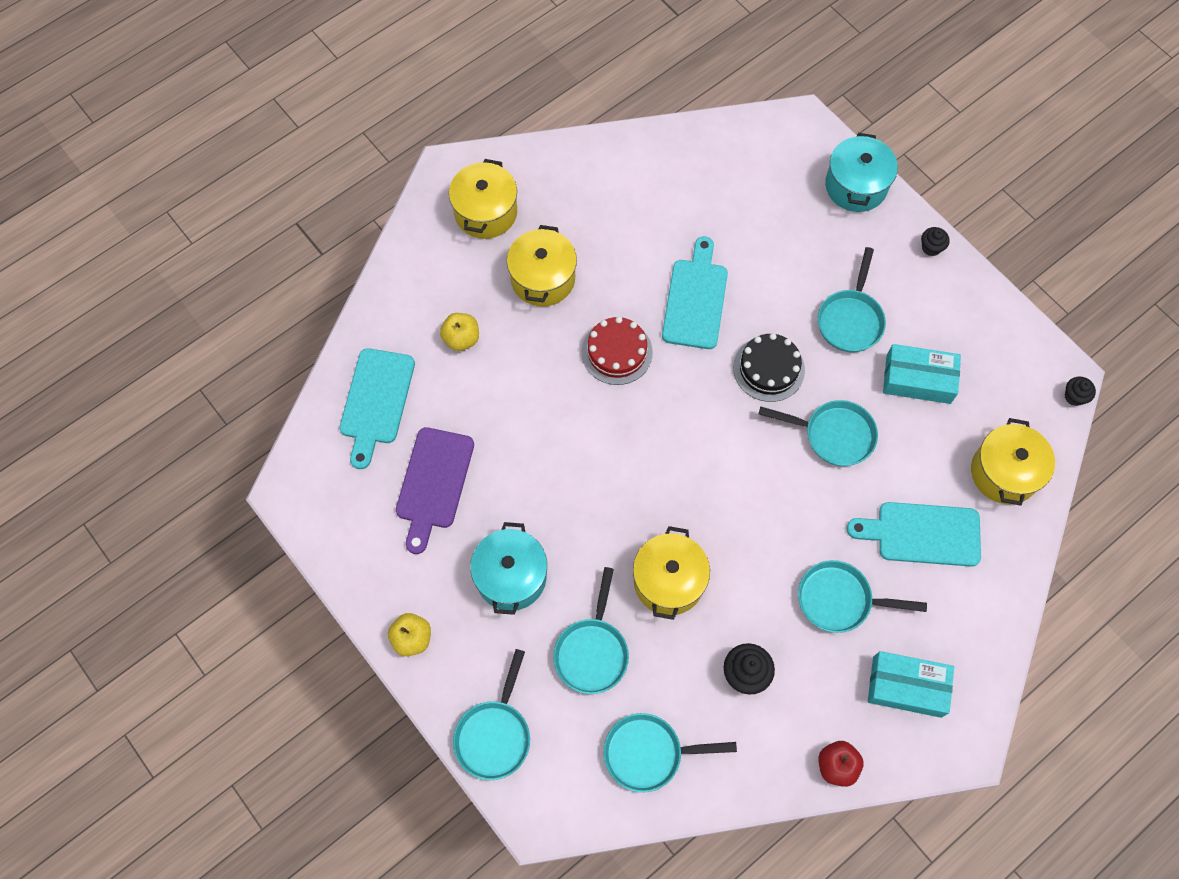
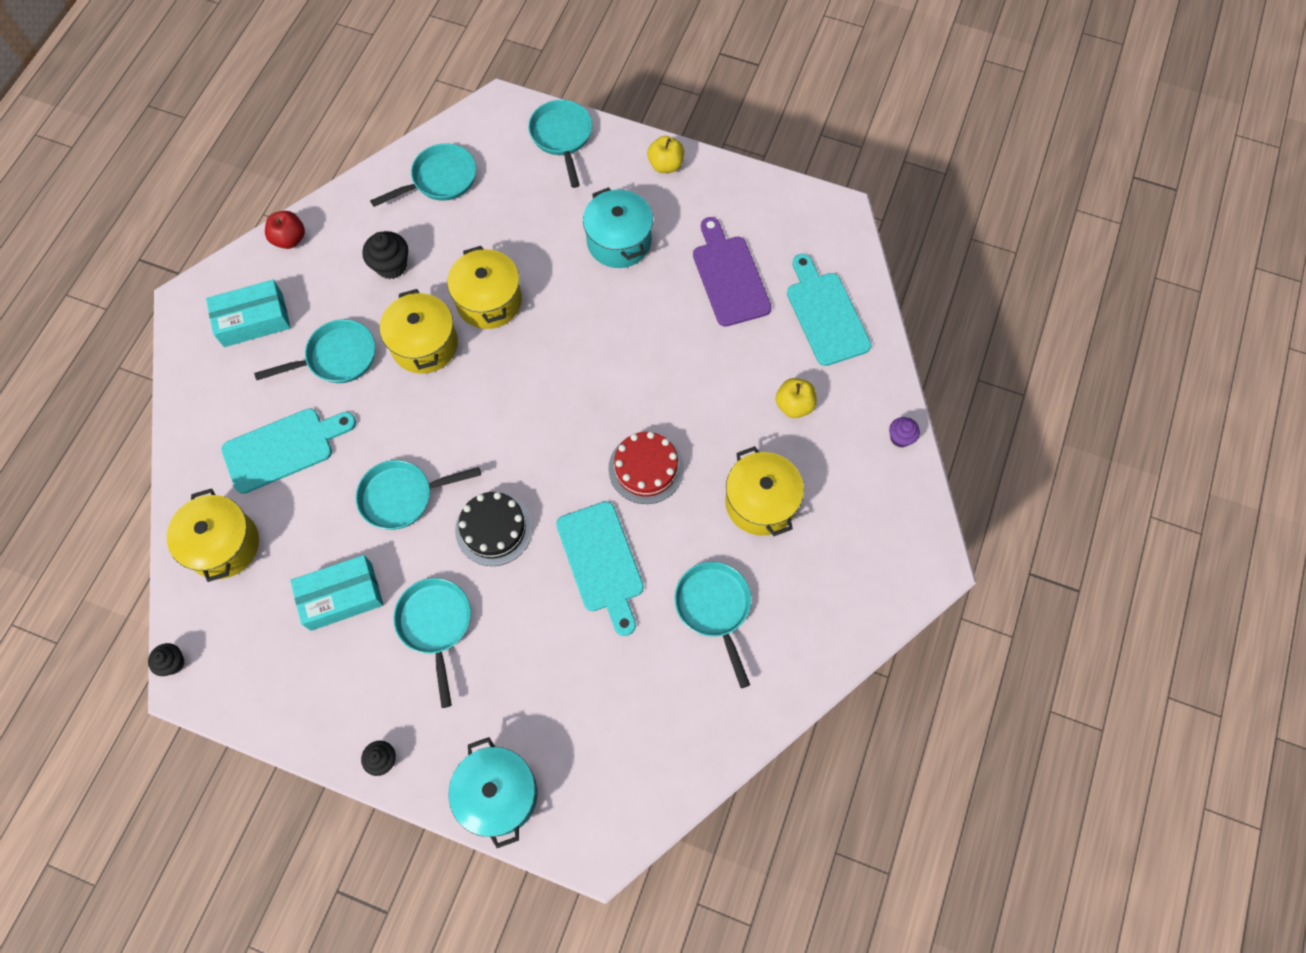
camera: 150 degrees right, 0 degrees up
yellow pot [449,159,517,239] -> yellow pot moved to [380,289,458,374]
turquoise pan [553,567,629,694] -> turquoise pan moved to [674,562,751,688]
none -> purple cupcake [889,417,920,448]

